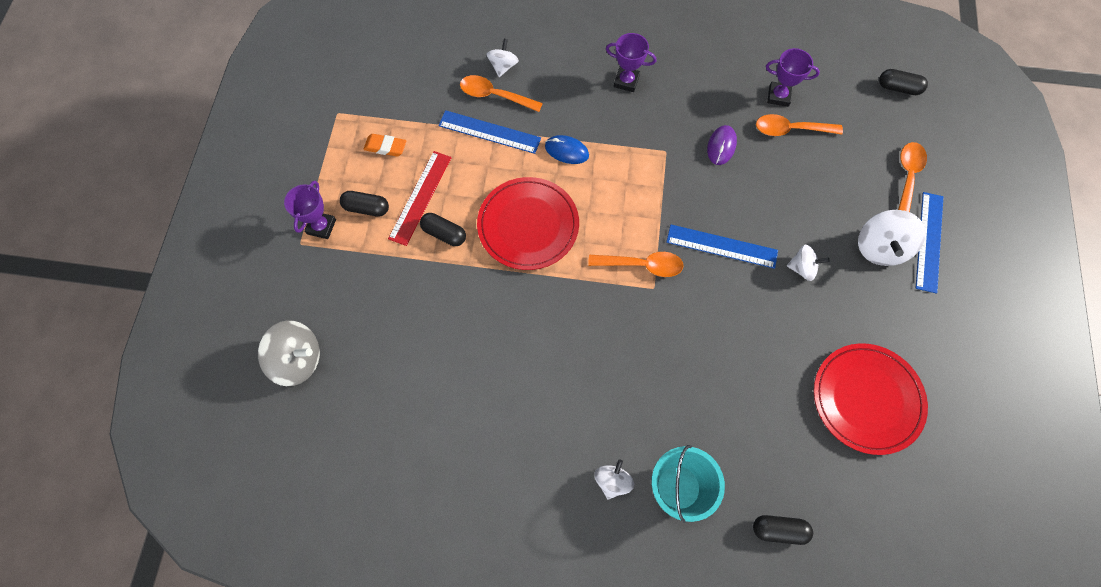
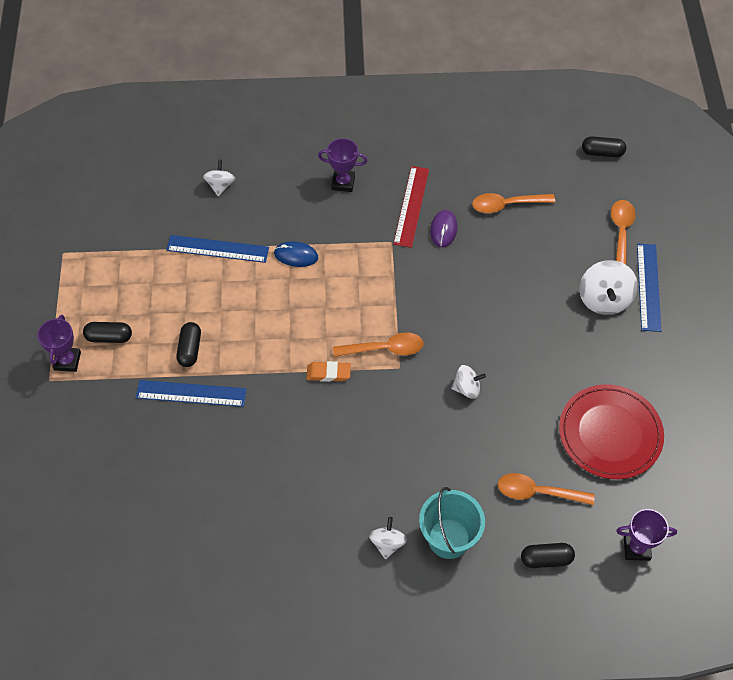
camera: 10 degrees left, 10 degrees down
grey spinning top [258,321,320,386] -> none
orange eraser [364,134,406,157] -> orange eraser moved to [306,361,351,382]
red ruler [388,151,452,246] -> red ruler moved to [393,166,429,248]
black capsule [420,213,466,246] -> black capsule turned 75 degrees clockwise [177,322,201,367]
orange spoon [460,75,543,112] -> orange spoon moved to [498,473,595,505]
red plate [477,177,579,270] -> none
blue ruler [666,224,778,269] -> blue ruler moved to [136,380,247,407]
purple trophy [766,48,820,107] -> purple trophy moved to [616,509,677,561]
white spinning top [787,244,830,281] -> white spinning top moved to [451,365,486,399]

